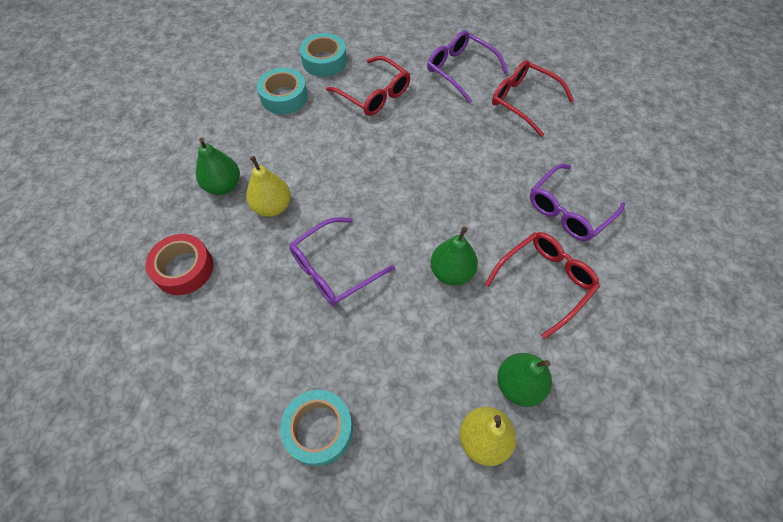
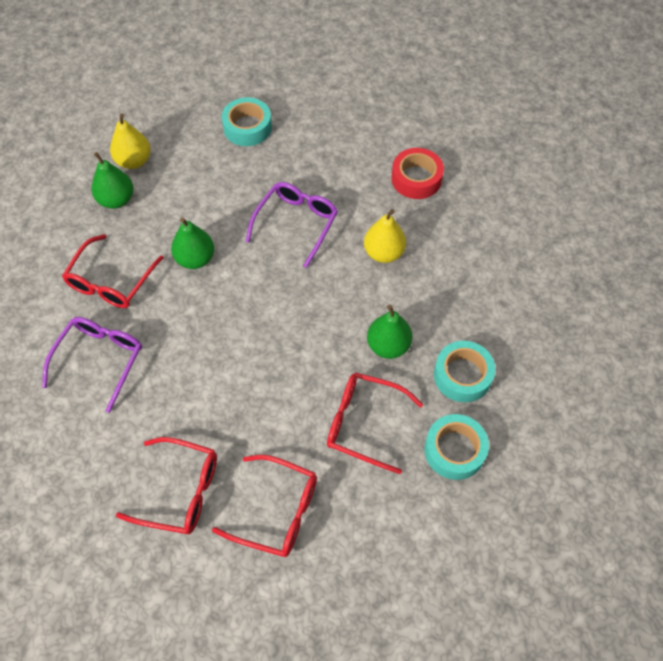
camera: 155 degrees right, 0 degrees up
green pear [196,138,240,195] -> green pear moved to [367,305,412,359]
purple glasses [427,31,509,103] -> red glasses [212,455,317,557]

